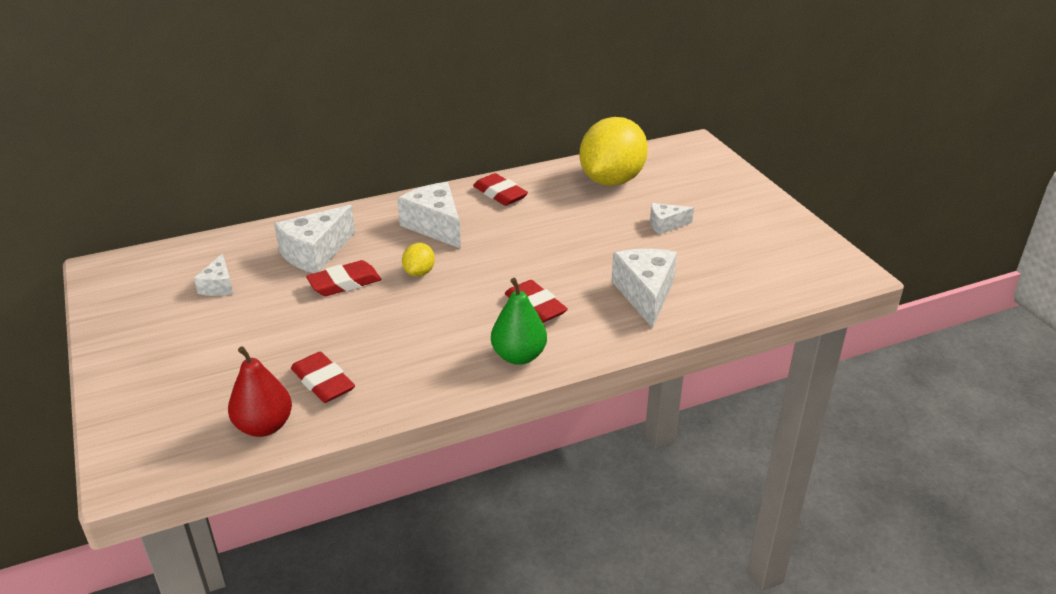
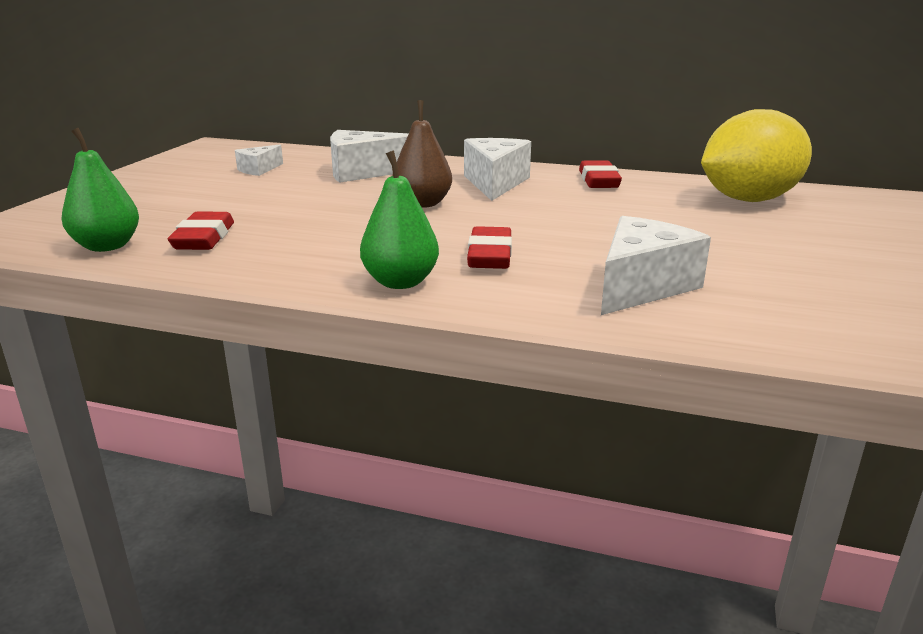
camera: 40 degrees right, 10 degrees down
red pear [228,346,292,437] -> green pear [62,128,139,252]
red eraser [306,260,381,296] -> none
yellow lemon [402,243,435,277] -> brown pear [397,100,452,208]
white cheese [650,203,694,235] -> none

